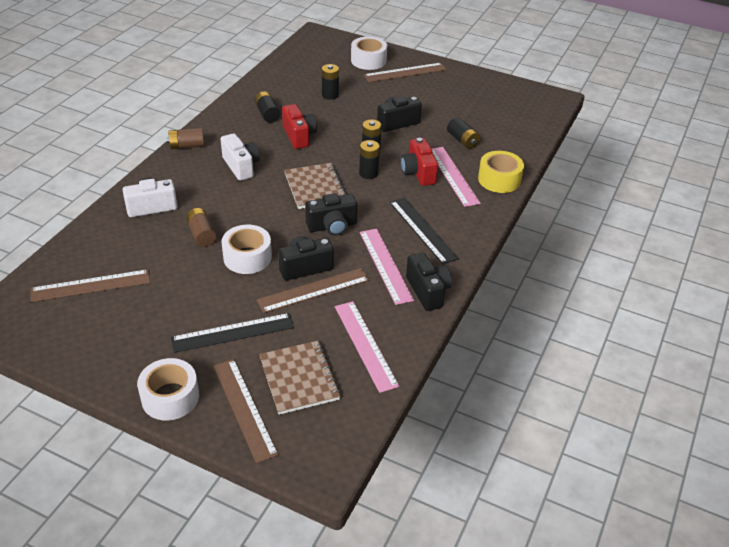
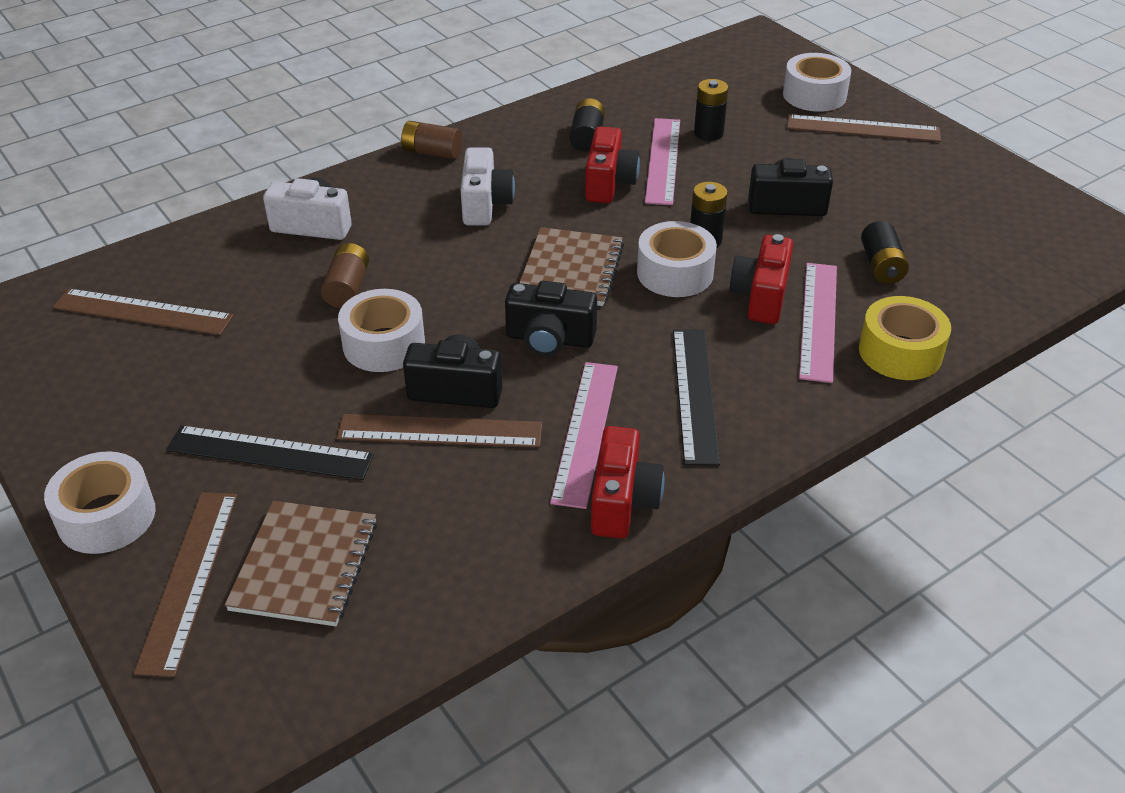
camera: 30 degrees right, 0 degrees up
pink ruler [335,301,399,393] -> pink ruler moved to [645,118,680,205]
black battery [359,140,380,179] -> white tape [637,221,717,297]
black camera [406,252,452,311] -> red camera [591,426,664,539]

